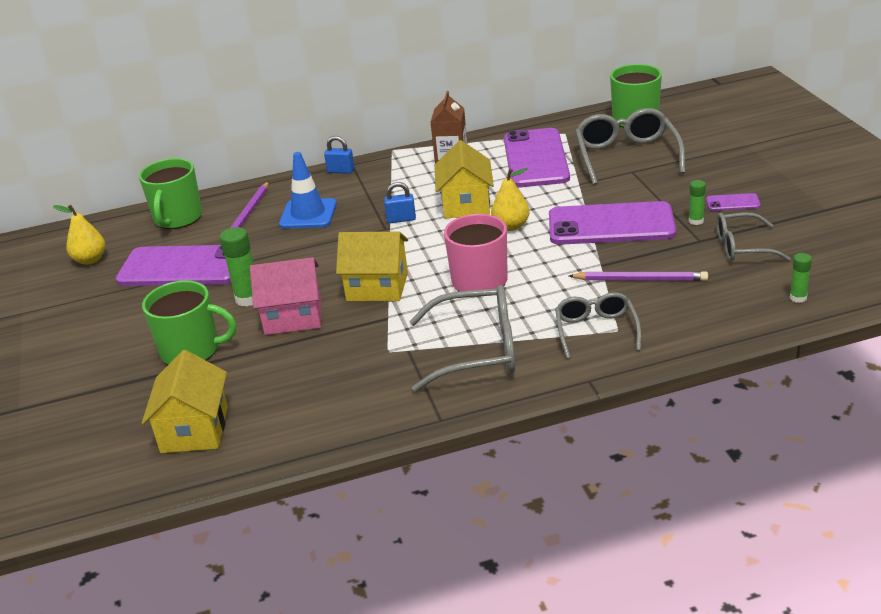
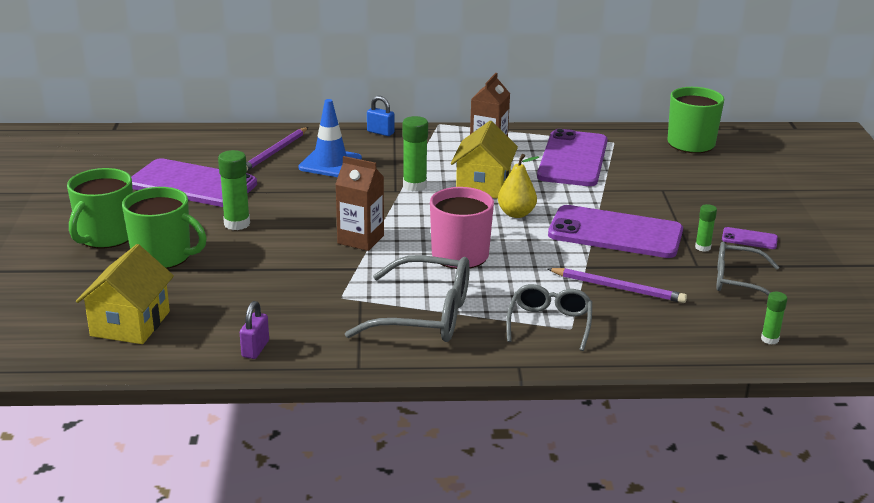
camera: 10 degrees right, 5 degrees down
yellow pear [53,205,105,265] -> none
green mug [139,158,202,229] -> green mug moved to [67,168,133,248]
pink house [250,257,321,335] -> none
yellow house [336,232,408,301] -> brown carton [336,156,384,251]
blue padlock [384,182,416,223] -> green glue stick [402,116,428,192]
grey glasses [575,108,685,185] -> none
none -> purple padlock [240,301,269,359]

